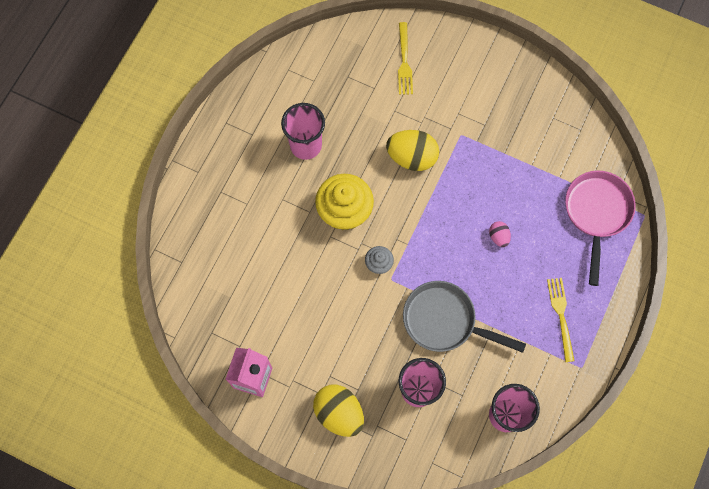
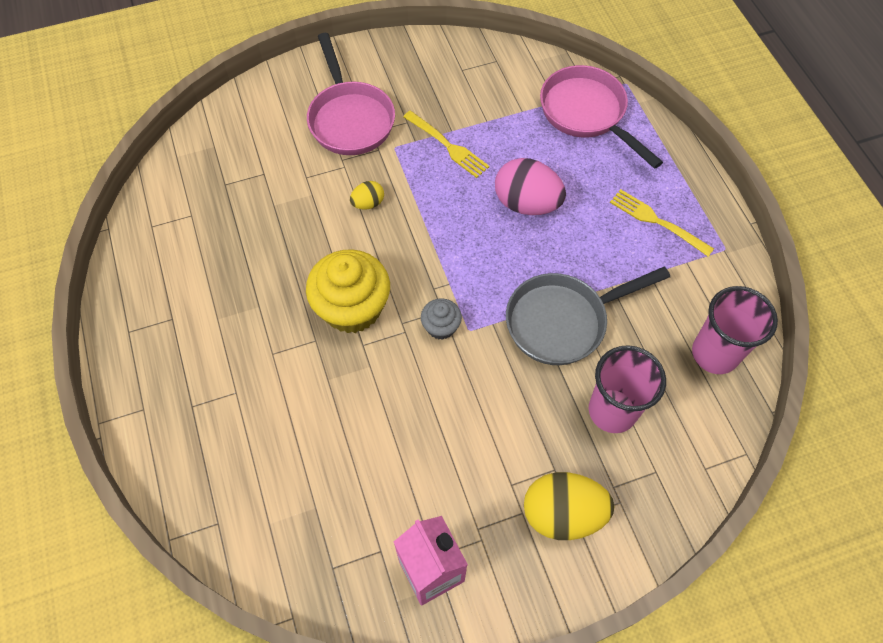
camera: 45 degrees left, 10 degrees down
pink cup [281,103,325,160] -> none
yellow egg [386,130,439,171] -> yellow egg [350,181,384,209], size x0.50
yellow fork [398,22,413,95] -> yellow fork moved to [403,111,489,178]
pink egg [489,221,511,247] -> pink egg [495,158,566,215], size x2.00
none -> pink pan [307,33,395,155]

